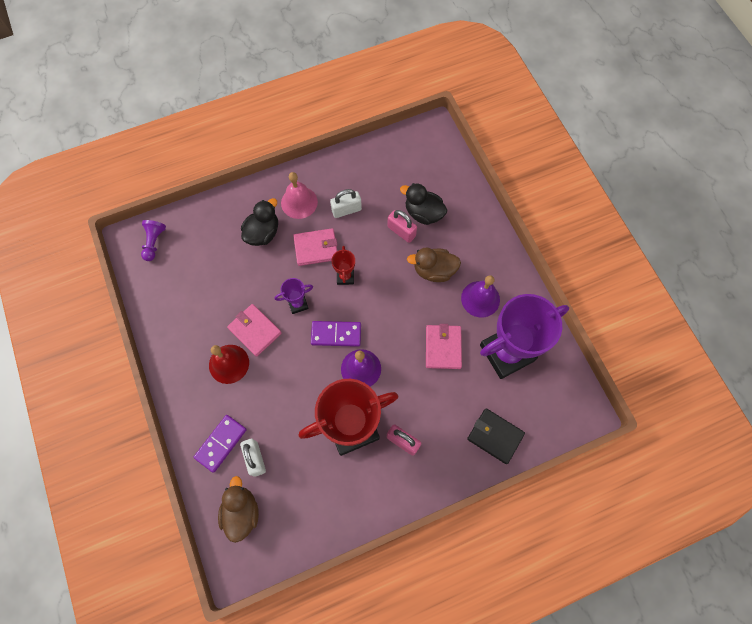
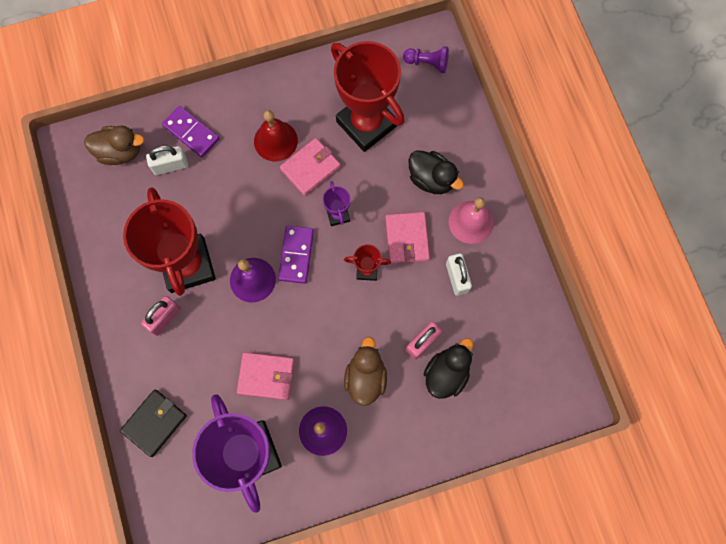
camera: 95 degrees right, 5 degrees up
none -> red trophy [331,41,405,152]

